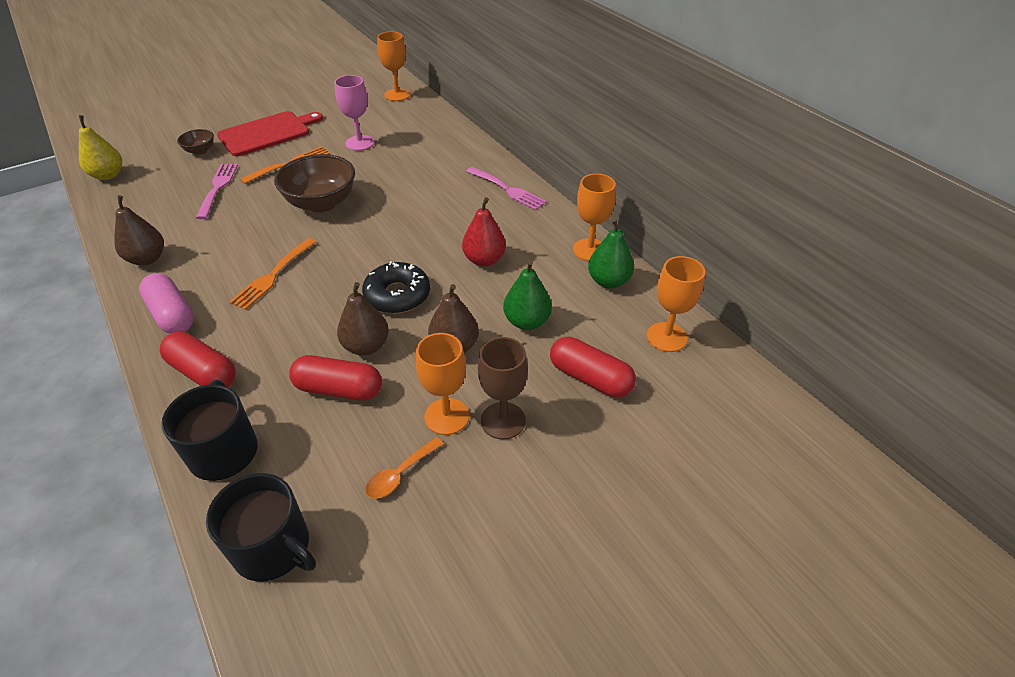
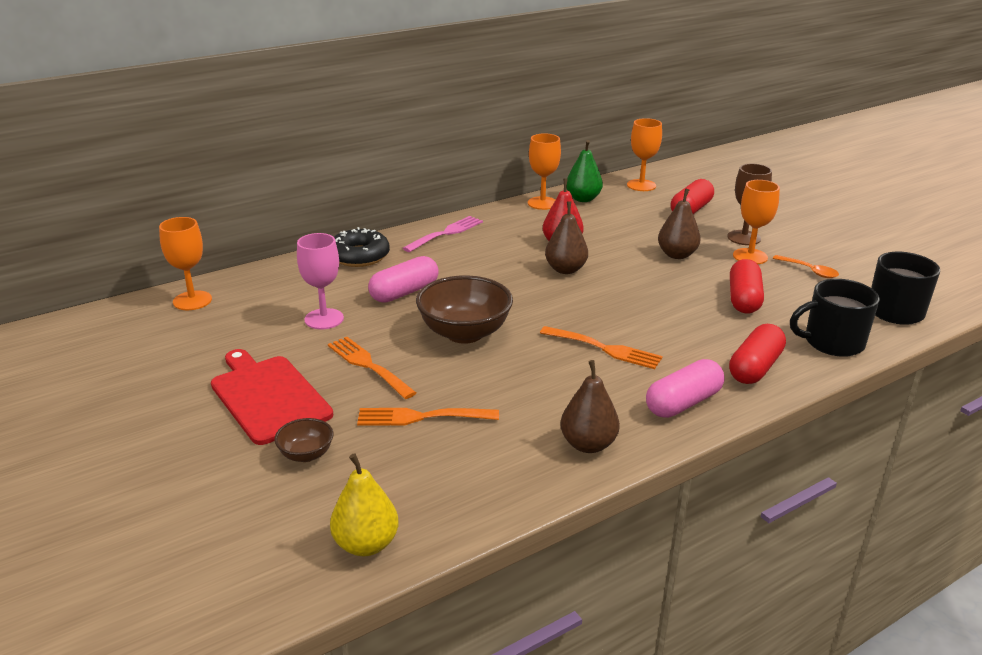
camera: 90 degrees left, 15 degrees down
pink fork [196,164,238,219] -> orange fork [357,408,499,425]
brown pear [337,282,389,356] -> brown pear moved to [545,202,588,274]
black donut [362,261,430,314] -> black donut moved to [334,227,390,267]
green pear [503,260,552,330] -> none
none -> pink capsule [368,256,439,303]

